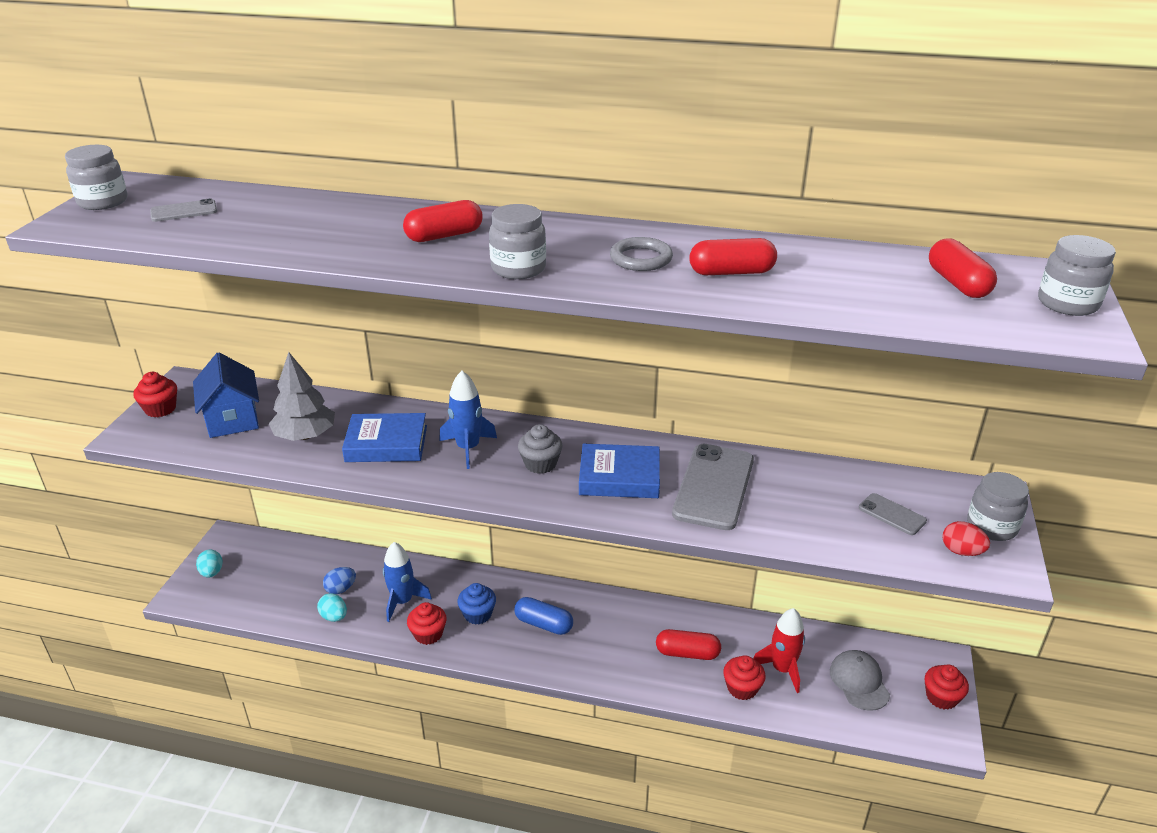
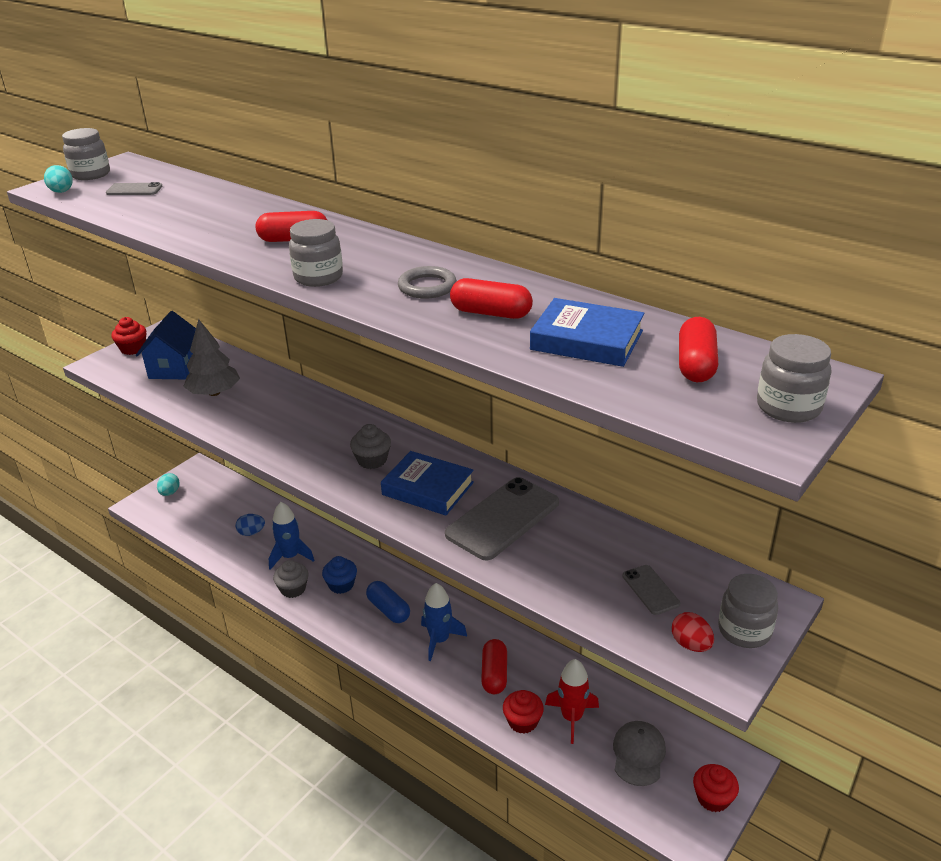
camera: 25 degrees right, 0 degrees up
turquoise egg [317,593,347,622] -> turquoise egg moved to [44,165,73,193]
blue book [342,413,427,462] -> blue book moved to [530,298,645,367]
red cupcake [407,602,447,645] -> grey cupcake [273,560,308,598]
blue rocket [439,371,497,469] -> blue rocket moved to [421,583,467,661]
red capsule [656,629,721,660] -> red capsule turned 60 degrees clockwise [481,639,507,694]

